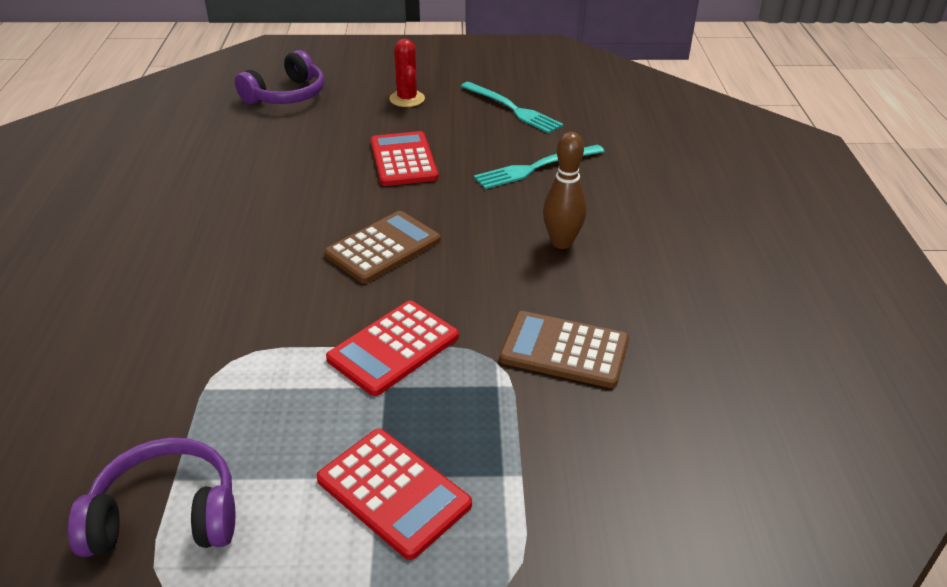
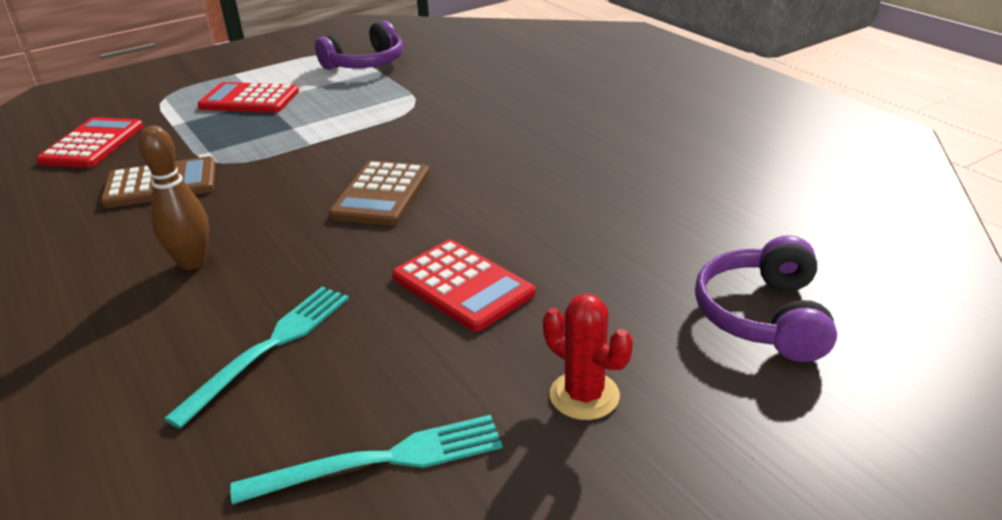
camera: 150 degrees right, 5 degrees down
red calculator [326,301,459,396] -> red calculator moved to [36,117,144,168]
turquoise fork [461,82,563,133] -> turquoise fork turned 150 degrees clockwise [230,415,503,504]

